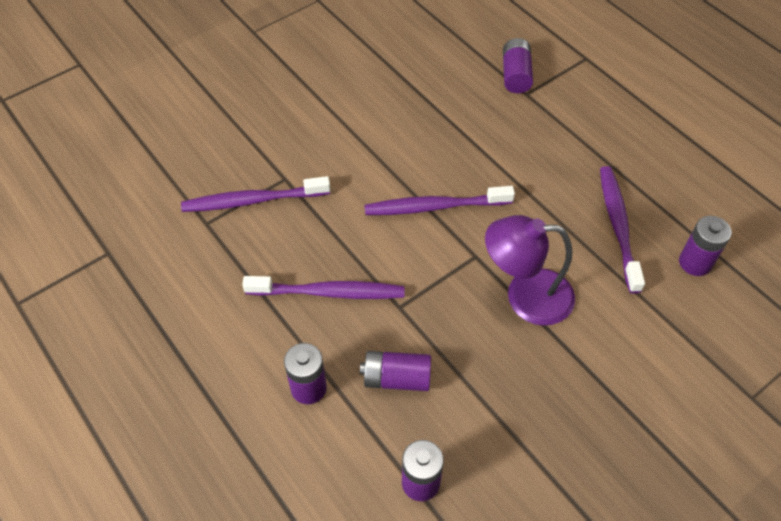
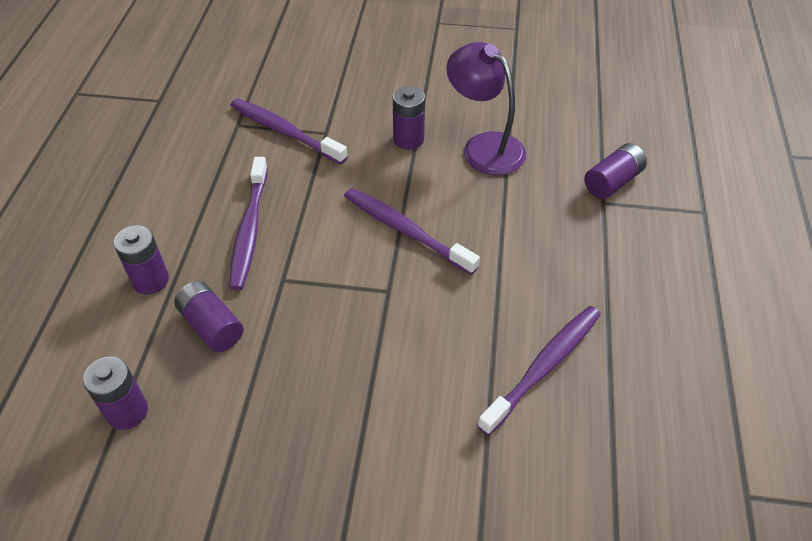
camera: 45 degrees right, 5 degrees down
purple toothbrush [242,276,405,299] -> purple toothbrush turned 45 degrees clockwise [229,157,268,290]
purple lamp [485,215,575,326] -> purple lamp moved to [446,42,526,175]
purple battery [679,216,732,276] -> purple battery moved to [393,86,425,150]

